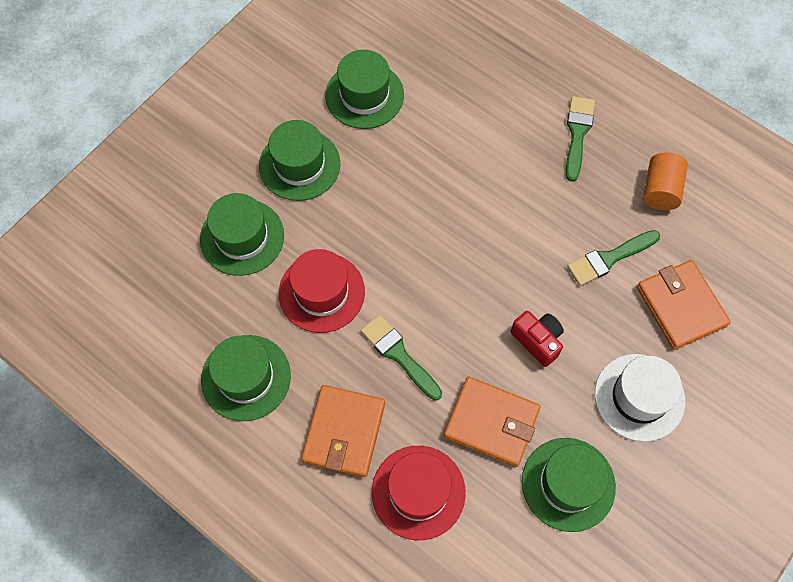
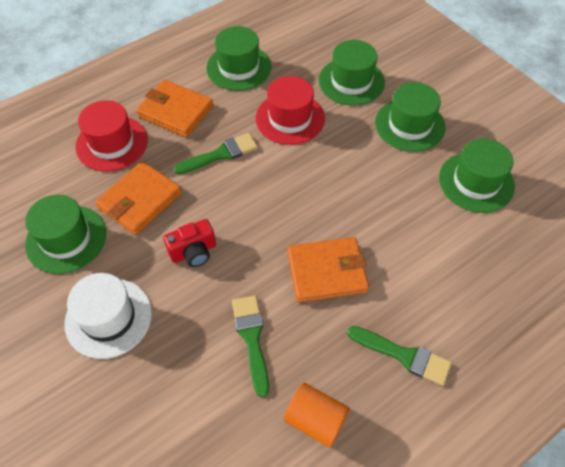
camera: 105 degrees right, 10 degrees down
orange wallet [637,260,731,350] -> orange wallet moved to [287,237,369,303]

